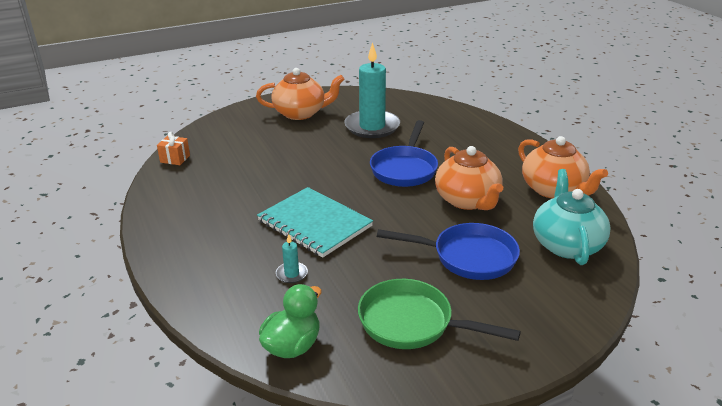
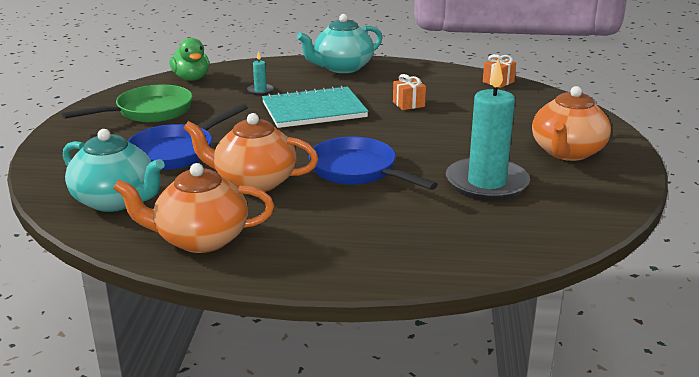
camera: 120 degrees right, 5 degrees down
none -> turquoise teapot [297,14,382,73]
none -> orange gift [393,74,426,110]

